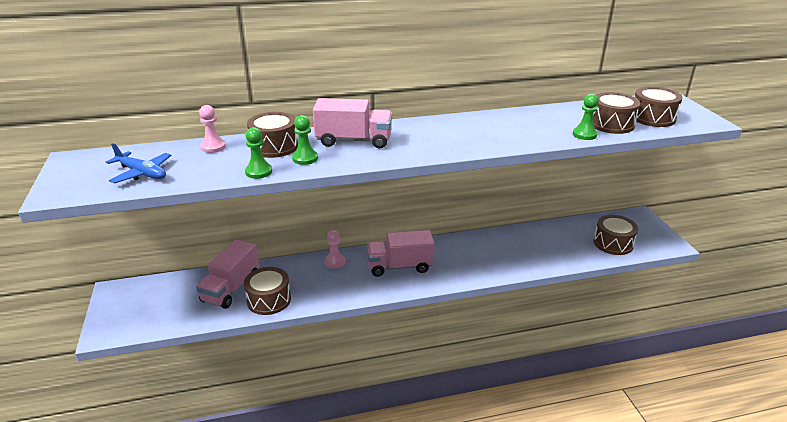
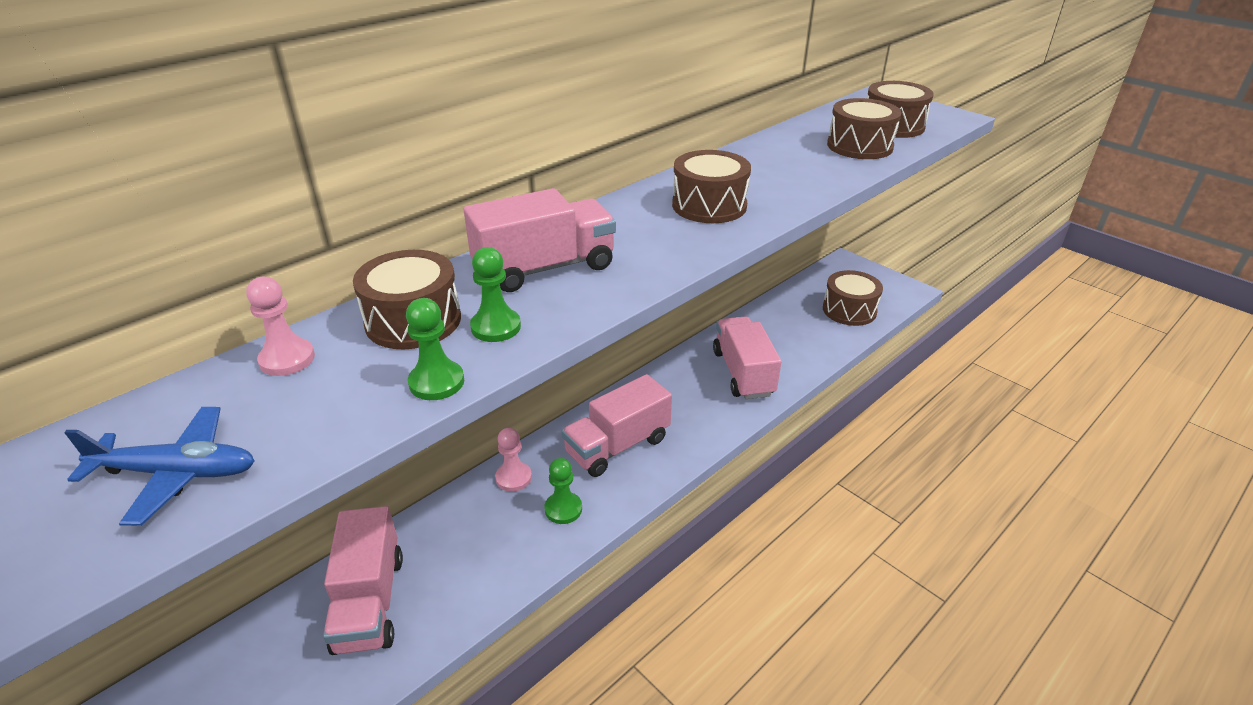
camera: 30 degrees left, 5 degrees up
brown drum [244,267,291,315] -> brown drum moved to [672,150,751,223]
green pawn [573,94,599,140] -> green pawn moved to [544,458,582,524]
none -> pink truck [713,316,781,399]

